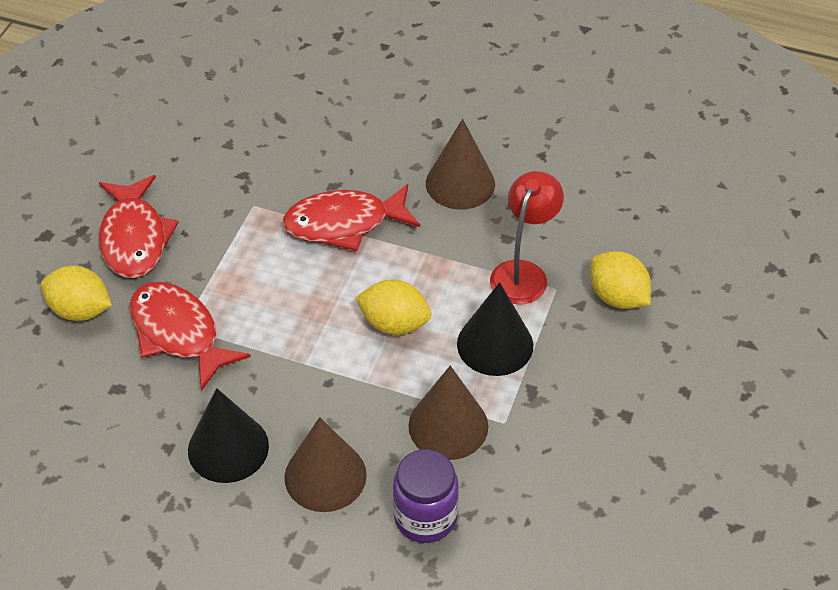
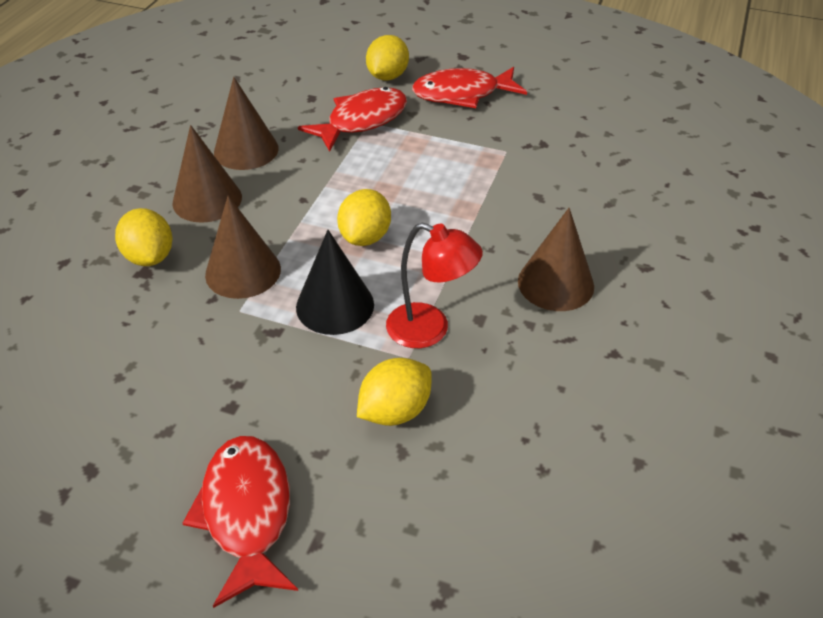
camera: 90 degrees right, 5 degrees down
black cone [188,388,269,483] -> brown cone [214,77,279,170]
red fish [283,184,420,251] -> red fish moved to [182,436,298,608]
purple jar [393,449,459,543] -> yellow lemon [115,208,172,266]

